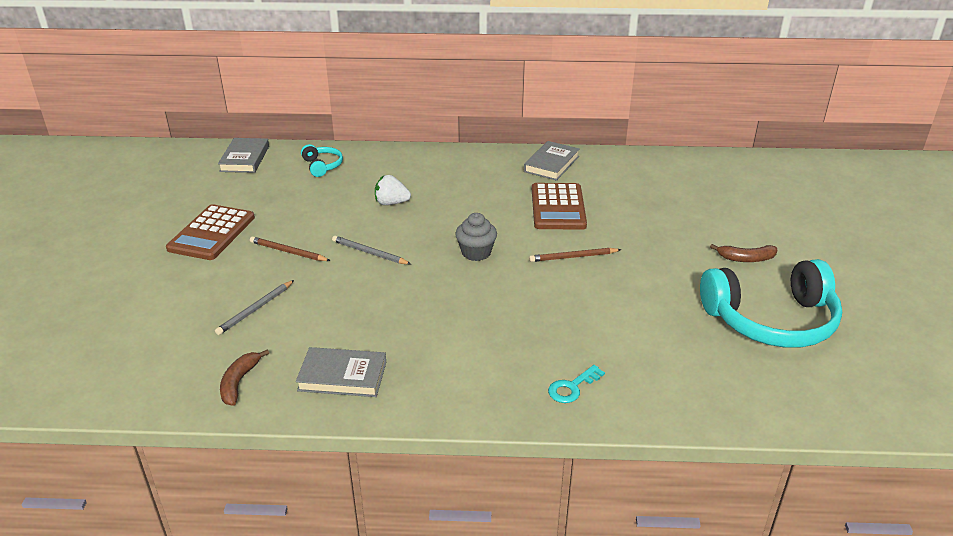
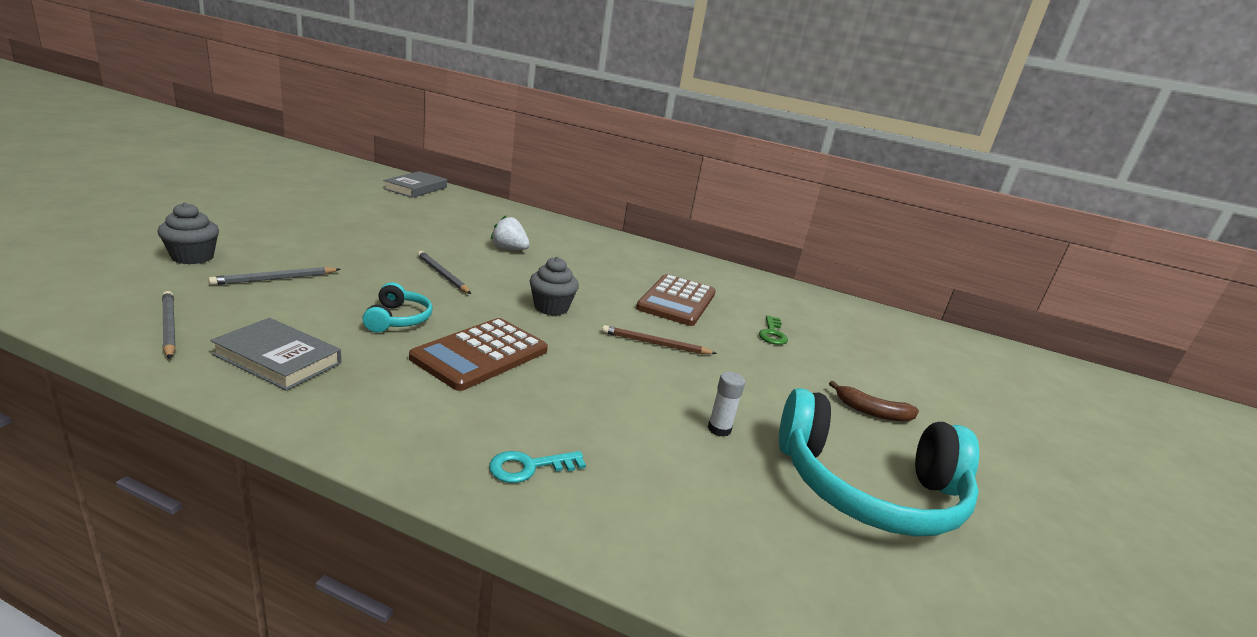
camera: 15 degrees right, 10 degrees down
brown calculator [166,204,255,260] -> brown calculator moved to [409,318,548,391]
brown banana [220,349,269,406] -> grey pencil [162,291,176,359]
brown pencil [250,236,331,261] -> none
turquoise headphones [301,144,343,177] -> turquoise headphones moved to [363,282,433,332]
grey book [524,141,580,181] -> none
none -> grey cupcake [158,202,219,264]
none -> white glue stick [708,372,745,437]
none -> green key [759,315,788,345]

